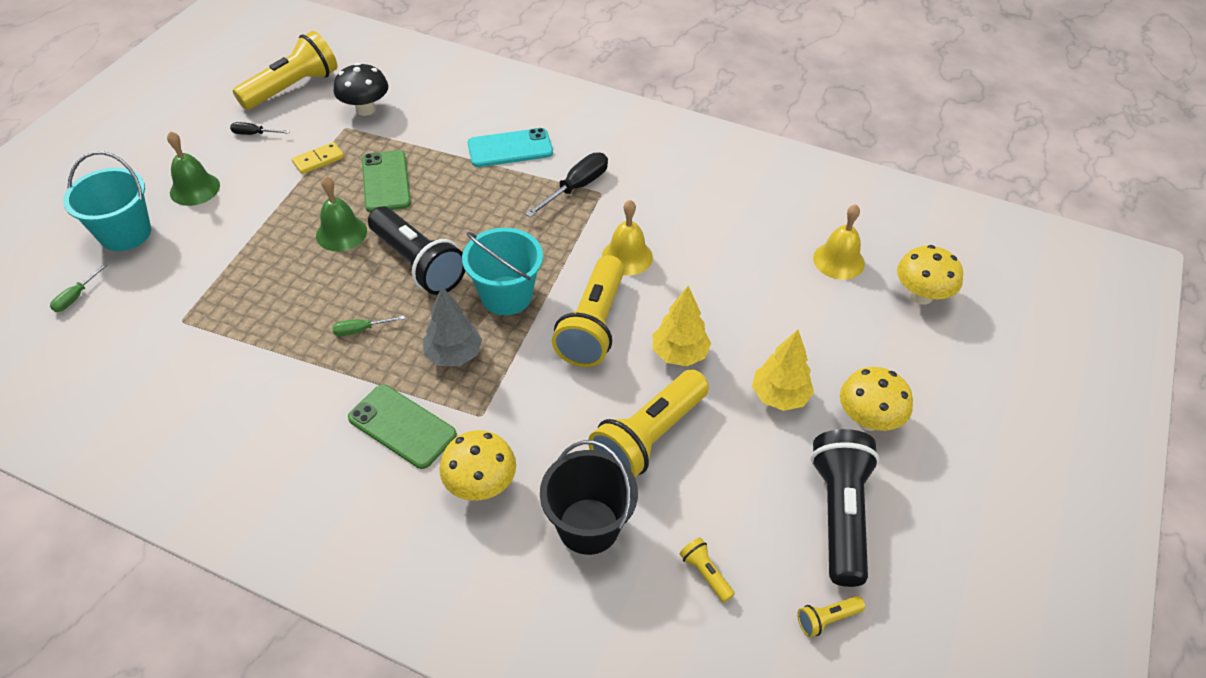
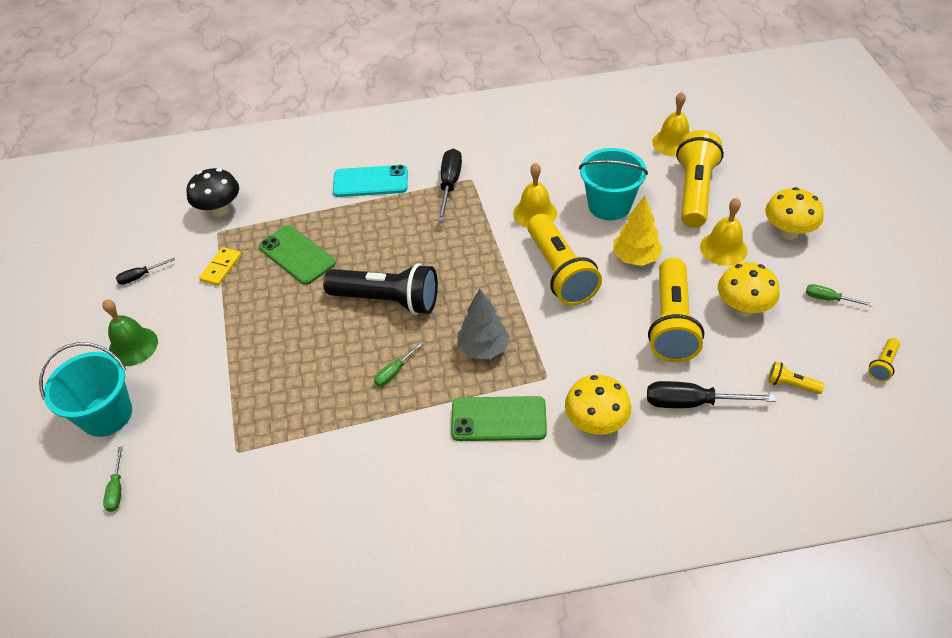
camera: 30 degrees left, 0 degrees up
yellow flashlight [233,31,338,110] -> yellow flashlight moved to [676,130,724,228]
green bell [316,176,367,251] -> none
turquoise bucket [462,228,543,315] -> turquoise bucket moved to [579,148,648,220]
turquoise phone [468,128,553,167] -> turquoise phone turned 45 degrees clockwise [333,165,408,197]
black bucket [540,440,638,555] -> black screwdriver [647,381,776,408]
yellow tree [752,330,814,411] -> yellow bell [700,198,747,266]
black flashlight [811,429,879,587] -> green screwdriver [806,284,873,307]
yellow mushroom [897,245,963,305] -> yellow mushroom moved to [718,262,780,317]

